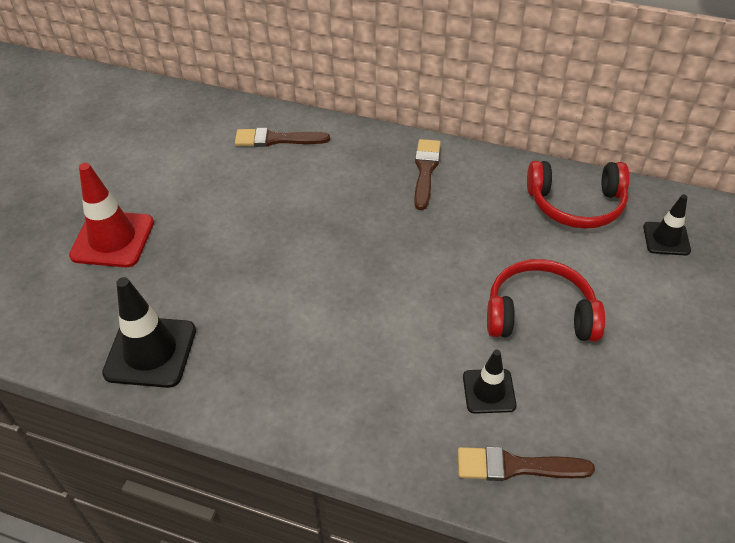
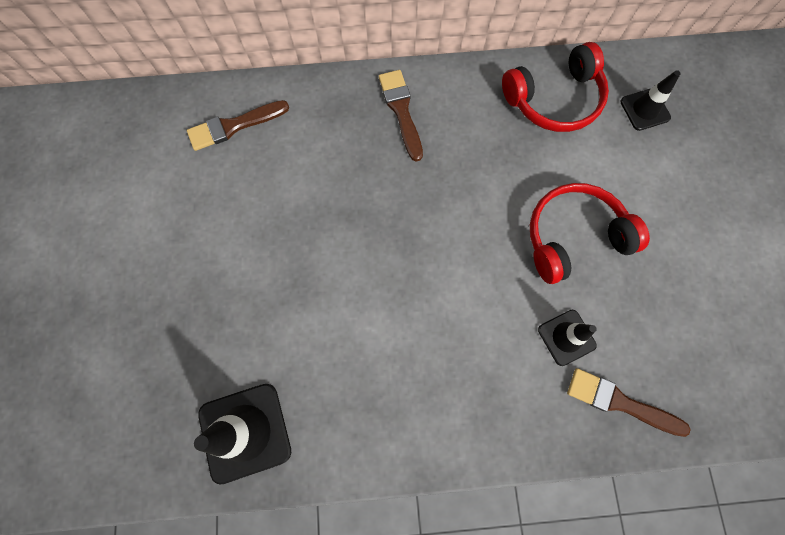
camera: 25 degrees left, 25 degrees up
red traffic cone [69,163,154,268] -> none
brown brush [458,447,595,481] -> brown brush turned 45 degrees clockwise [567,368,691,437]

